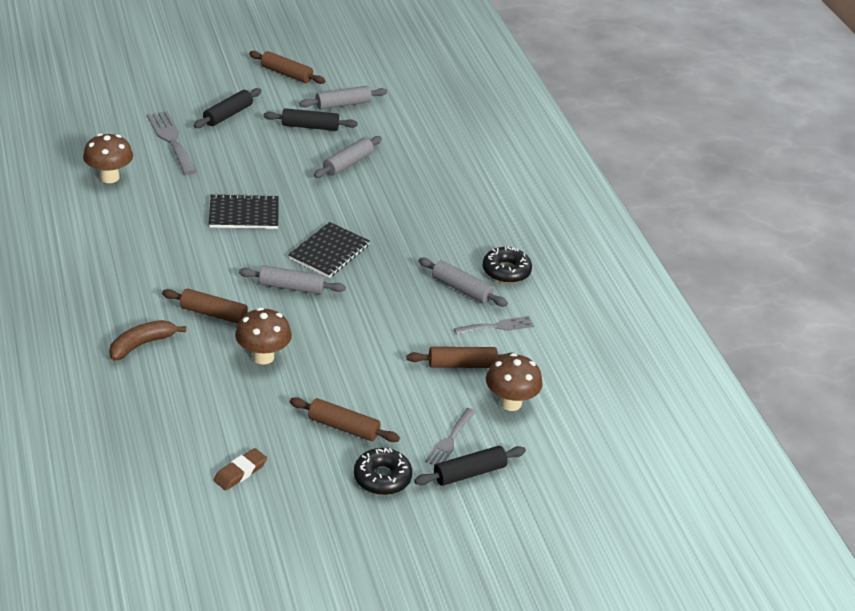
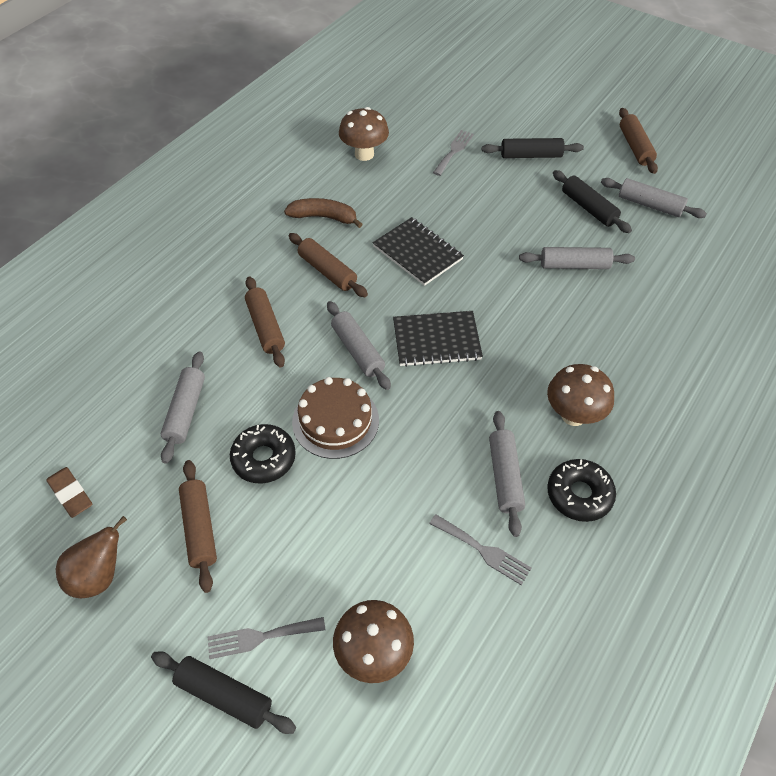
camera: 55 degrees right, 15 degrees up
brown banana [109,320,186,360] -> brown banana moved to [284,198,363,228]
grey fork [147,111,197,175] -> grey fork [433,130,474,176], size x0.63
brown eraser [214,448,267,491] -> brown eraser turned 45 degrees clockwise [46,467,92,518]
brown mushroom [235,308,292,365] -> brown mushroom moved to [547,364,614,426]
black donut [354,448,412,495] -> black donut moved to [230,424,296,484]
brown rolling pin [407,347,518,368] -> brown rolling pin moved to [289,233,368,297]
none -> brown pear [56,516,127,598]
none -> grey rolling pin [160,351,205,464]
none -> brown cake [292,377,379,459]

